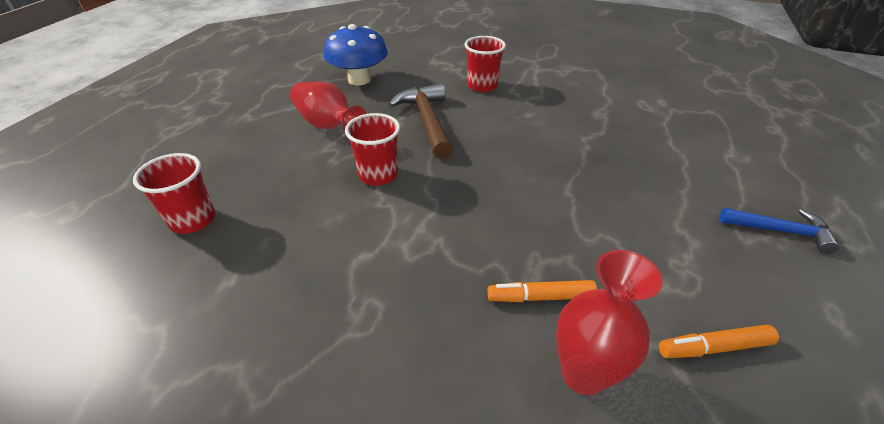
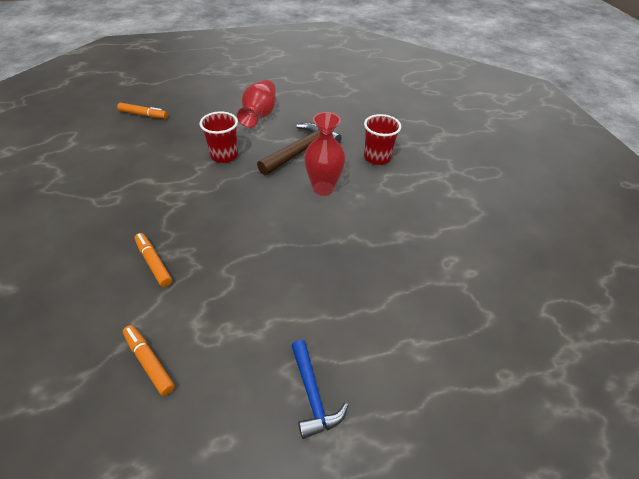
camera: 55 degrees right, 5 degrees up
red cup [133,153,215,234] -> orange marker [117,103,168,119]
blue mushroom [324,24,388,85] -> none
red vase [556,250,663,395] -> red vase moved to [304,112,345,196]

